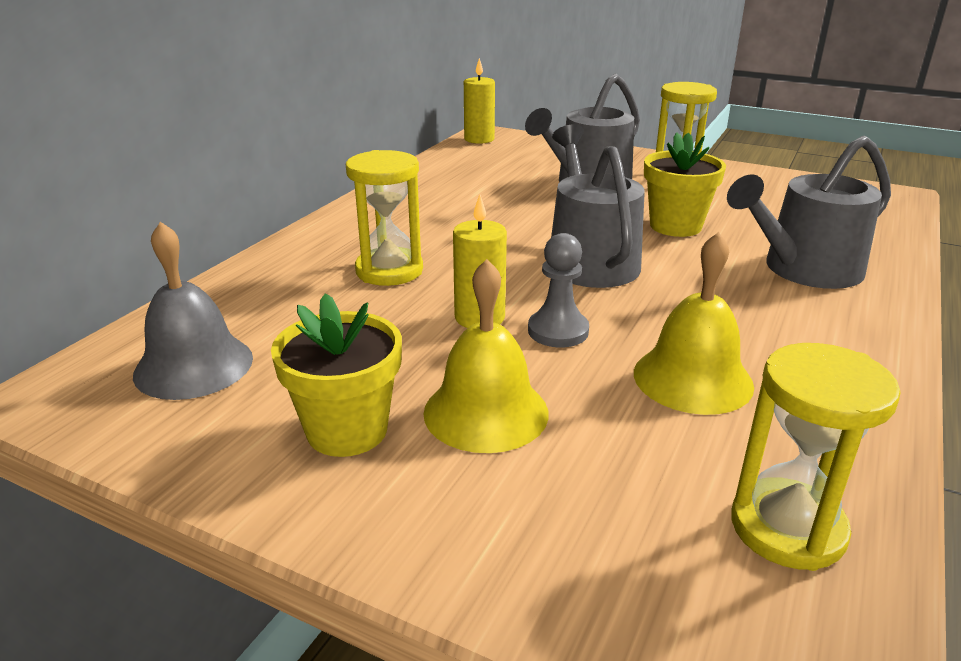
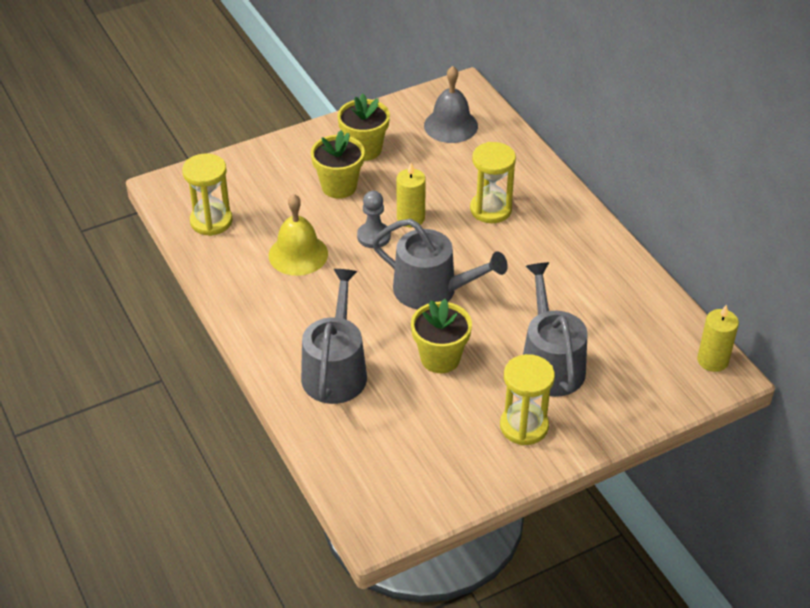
camera: 125 degrees right, 15 degrees up
yellow bell [423,259,549,453] -> yellow flower pot [311,130,365,199]

